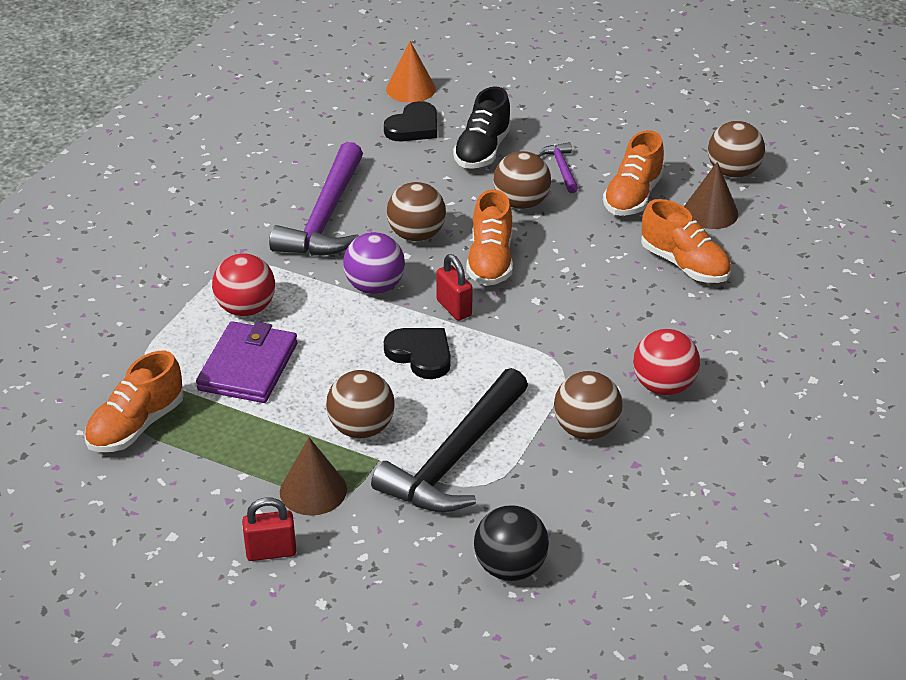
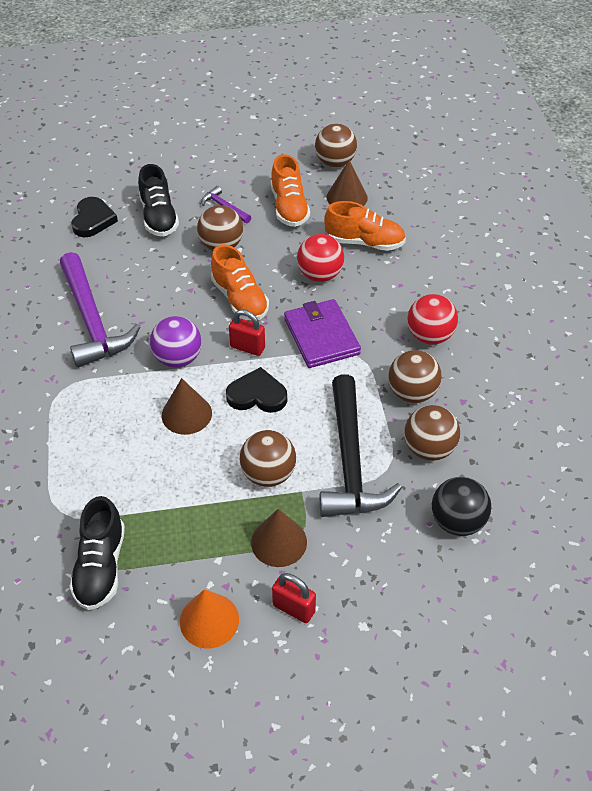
camera: 35 degrees left, 10 degrees up
orange shoe [84,351,184,452] -> black shoe [69,496,125,610]
purple wallet [196,321,297,403] -> purple wallet moved to [284,299,361,368]
red ball [212,253,275,316] -> red ball moved to [297,234,344,282]
red padlock [242,497,296,561] -> red padlock turned 75 degrees clockwise [272,573,316,623]
orange cone [386,41,436,103] -> orange cone moved to [180,589,239,648]
brown ball [387,182,446,242] -> brown ball moved to [404,405,460,461]
none -> brown cone [162,378,212,435]

